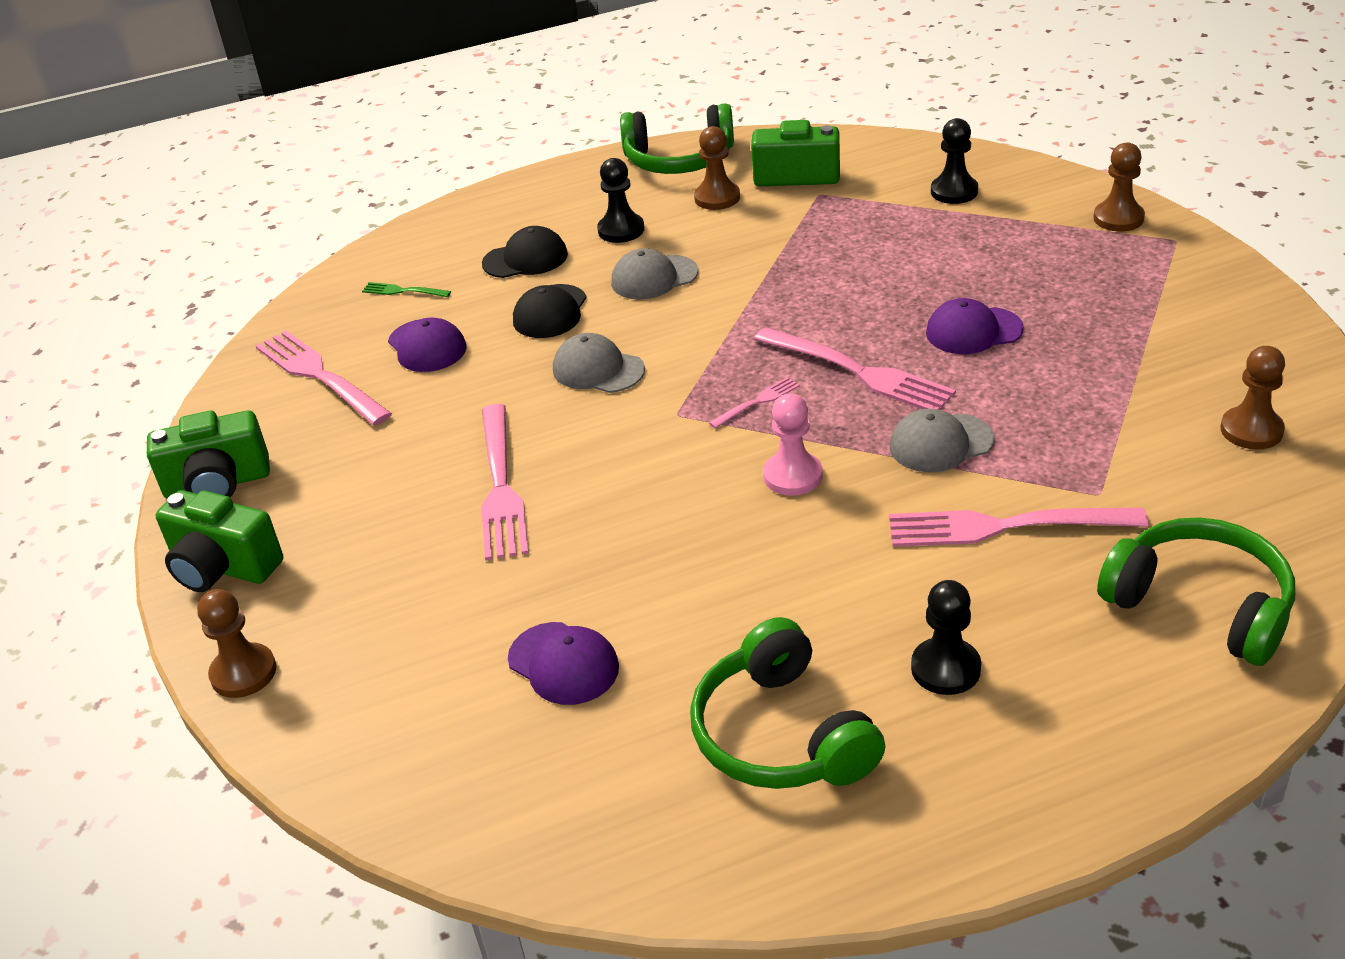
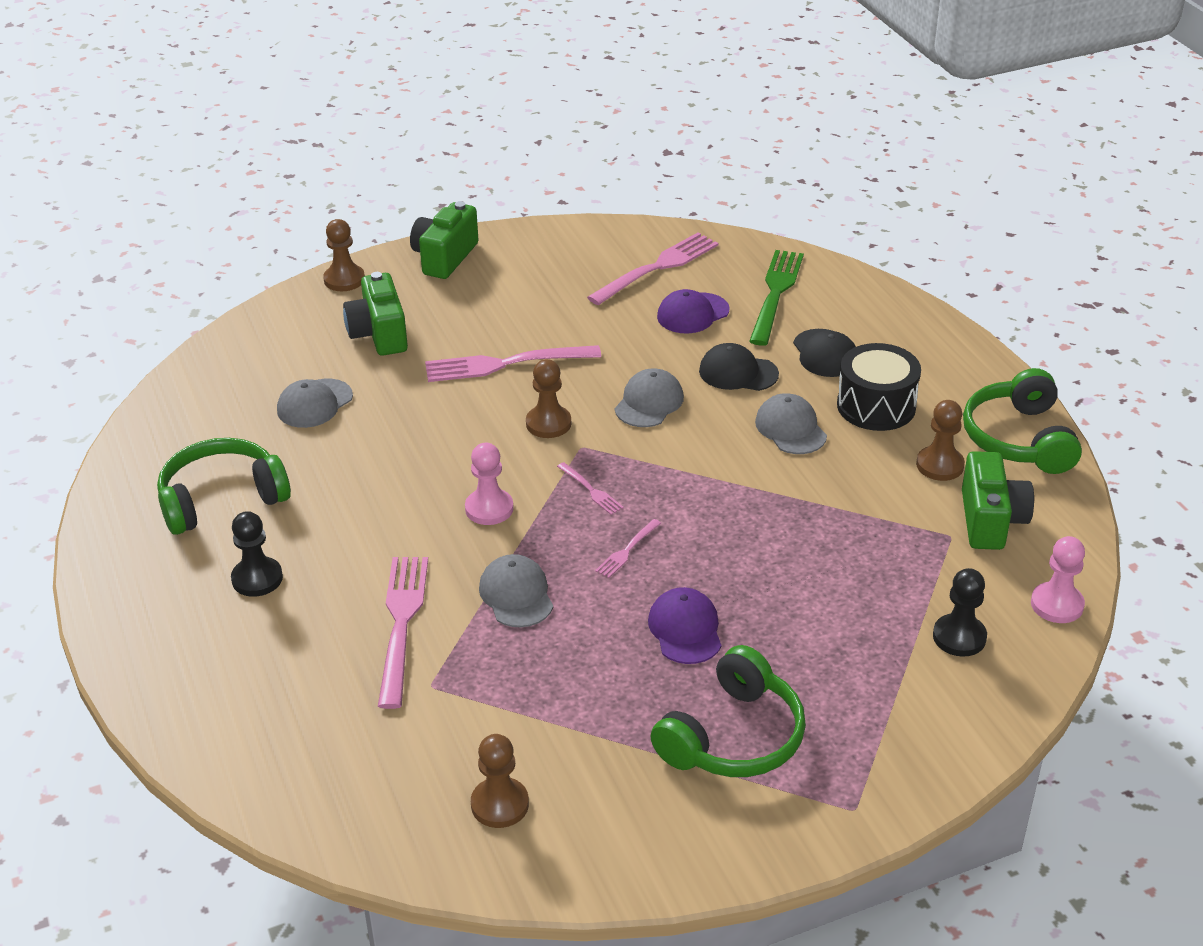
camera: 85 degrees right, 0 degrees up
green camera [147,410,270,499] -> green camera moved to [343,272,408,356]
green fork [362,282,451,297] -> green fork [749,250,804,346], size x2.10
purple cap [508,622,619,705] -> grey cap [277,379,353,428]
black pawn [597,158,644,243] -> black drum [837,343,921,431]
pink fork [754,327,956,410] -> pink fork [595,519,661,578], size x0.48
brown pawn [1093,142,1145,231] -> brown pawn moved to [526,359,571,438]
green headphones [1097,517,1295,666] -> green headphones moved to [650,645,806,777]
none -> pink pawn [1031,536,1085,623]

